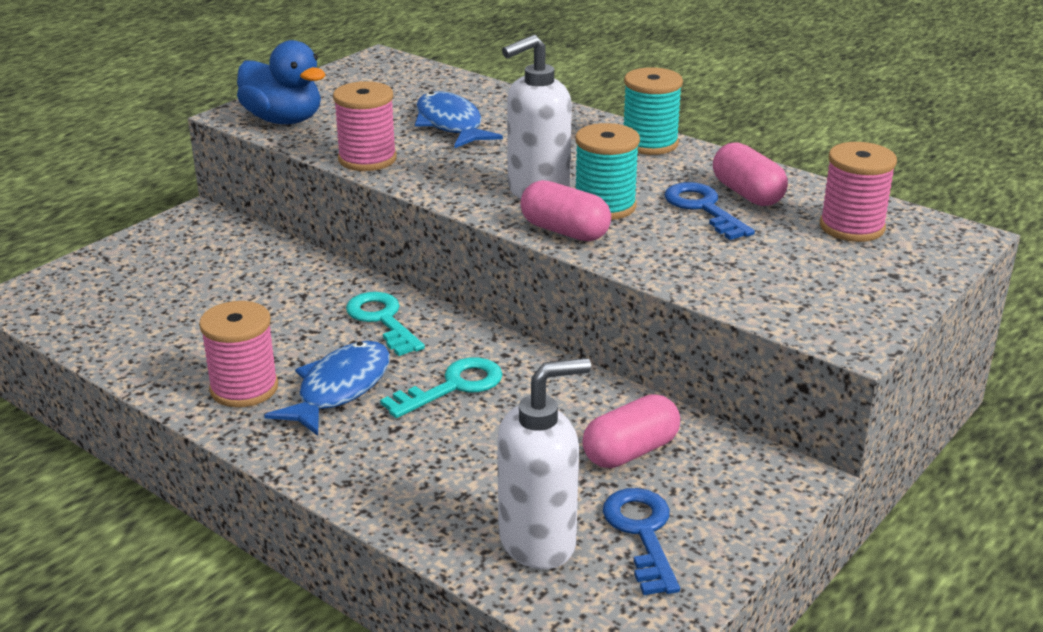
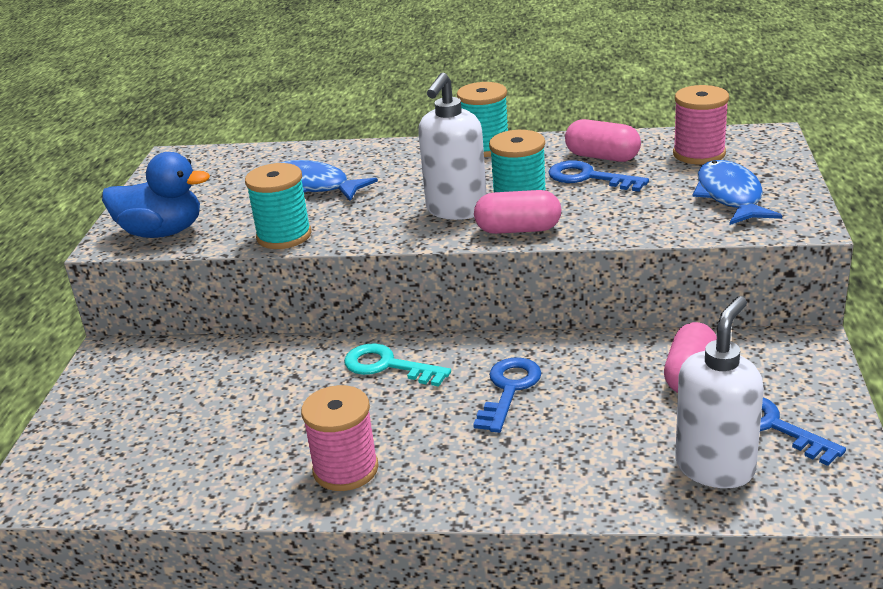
camera: 30 degrees left, 0 degrees up
blue fish [264,341,390,436] -> blue fish moved to [693,160,782,225]
pink spool [333,81,397,171] -> turquoise spool [245,163,311,249]
turquoise key [380,357,503,418] -> blue key [473,358,542,433]

